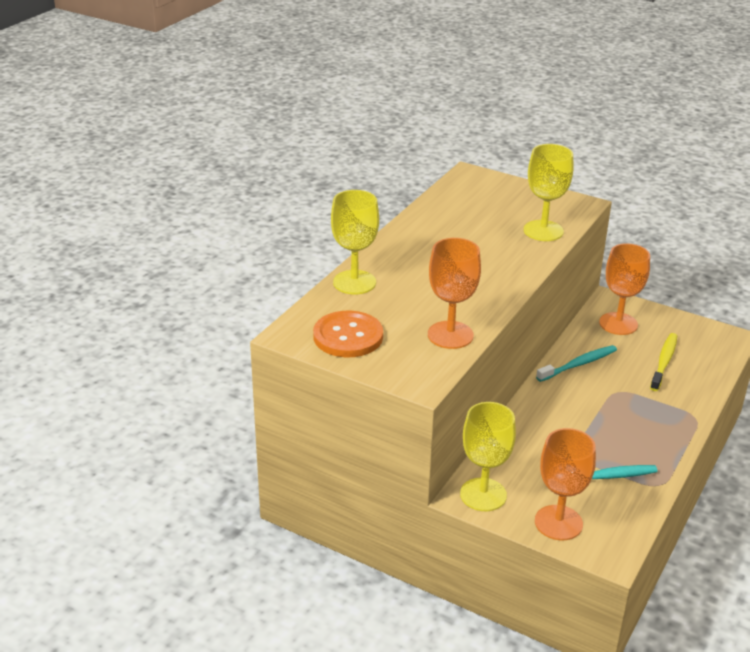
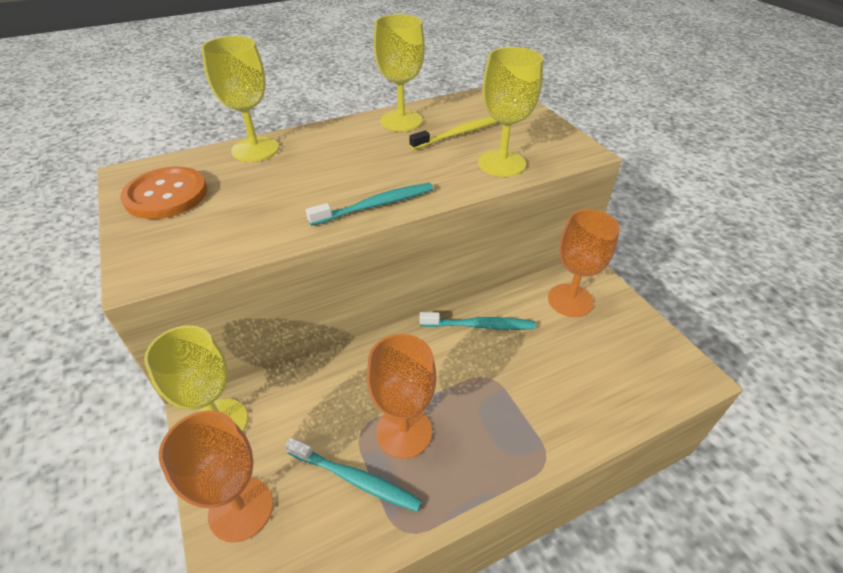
camera: 35 degrees right, 10 degrees up
orange goblet [428,238,481,349] -> orange goblet moved to [367,334,436,459]
yellow toothbrush [650,333,677,391] -> yellow toothbrush moved to [409,116,498,150]
none -> turquoise toothbrush [306,183,433,226]
none -> yellow goblet [374,14,425,131]

